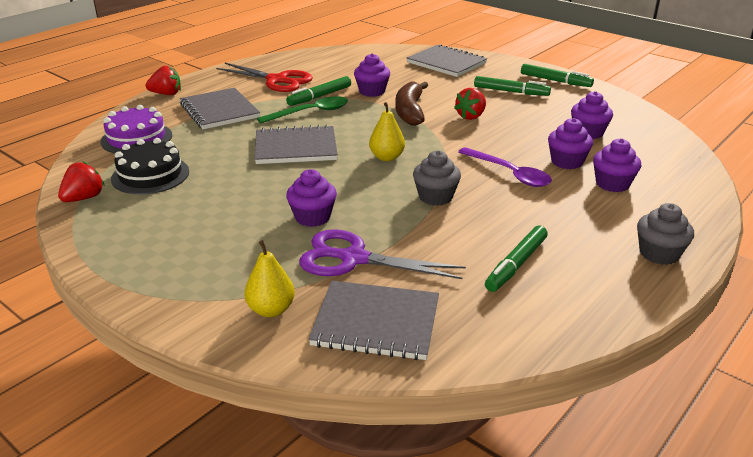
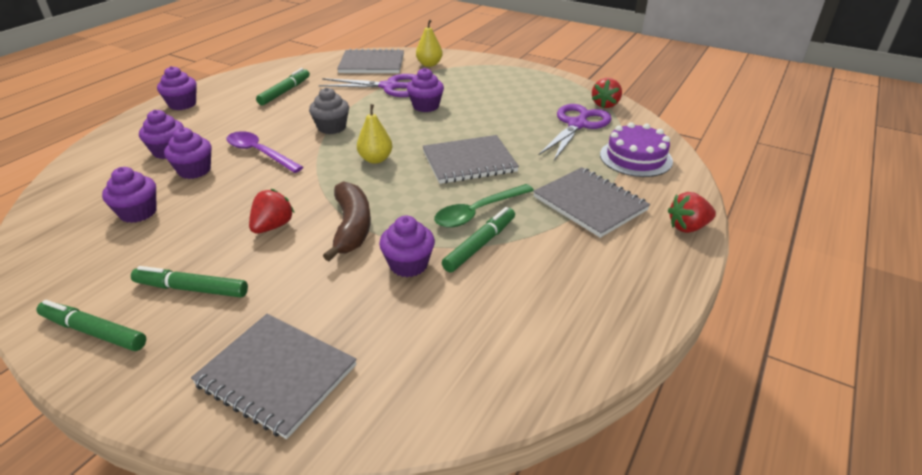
camera: 170 degrees right, 5 degrees up
black cake [111,138,189,195] -> purple scissors [538,104,611,160]
red scissors [216,63,313,92] -> none
grey cupcake [637,203,694,265] -> purple cupcake [157,66,197,110]

